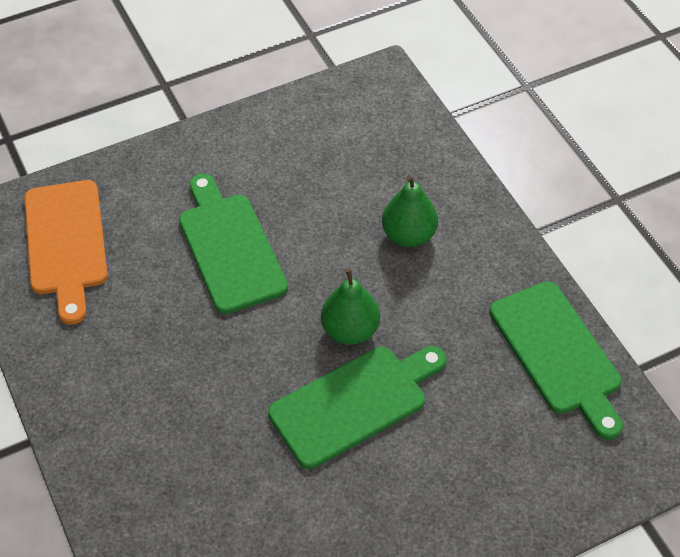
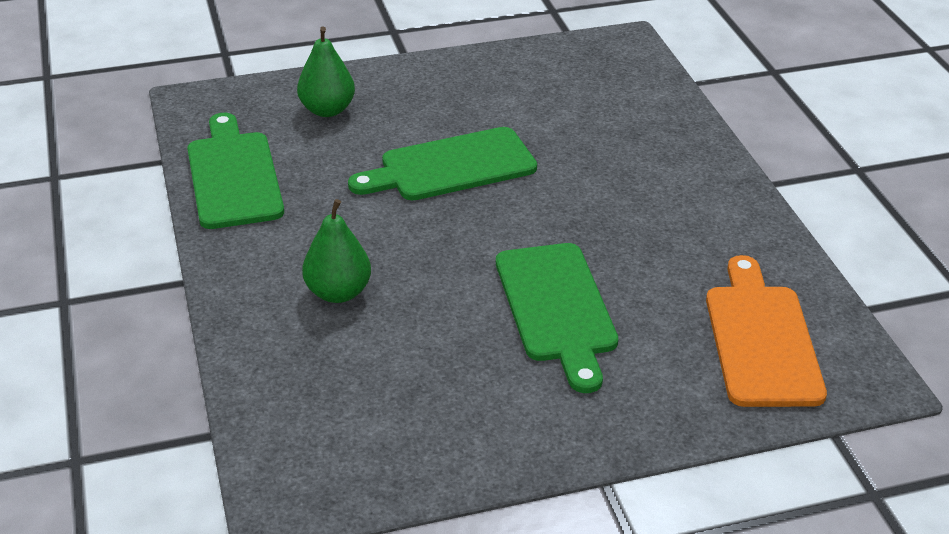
camera: 170 degrees left, 15 degrees down
green pear [321,268,380,345] -> green pear moved to [297,27,355,117]

